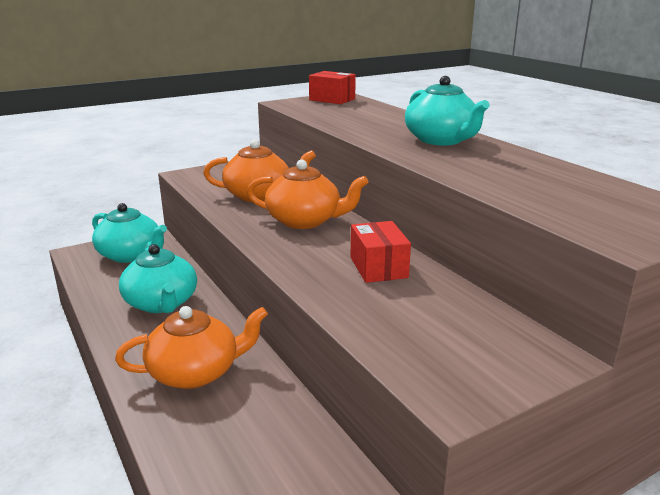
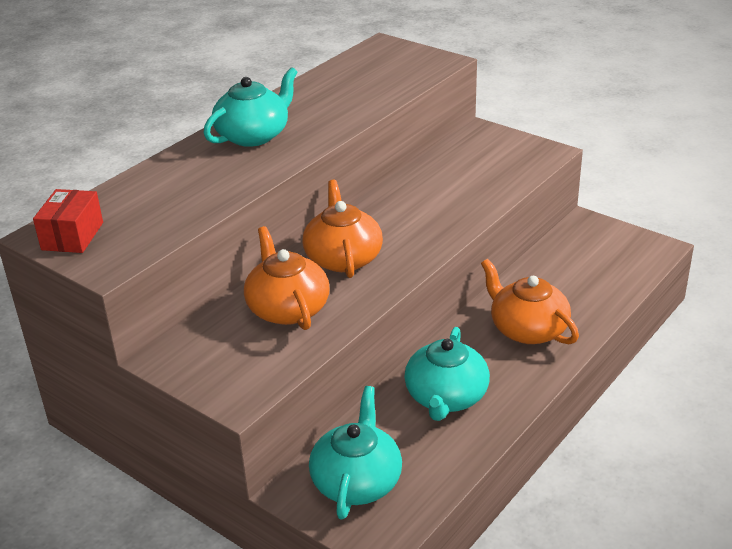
camera: 110 degrees left, 10 degrees up
turquoise teapot [119,244,197,313] -> turquoise teapot turned 150 degrees clockwise [404,327,490,421]
red box [351,221,411,283] -> none

